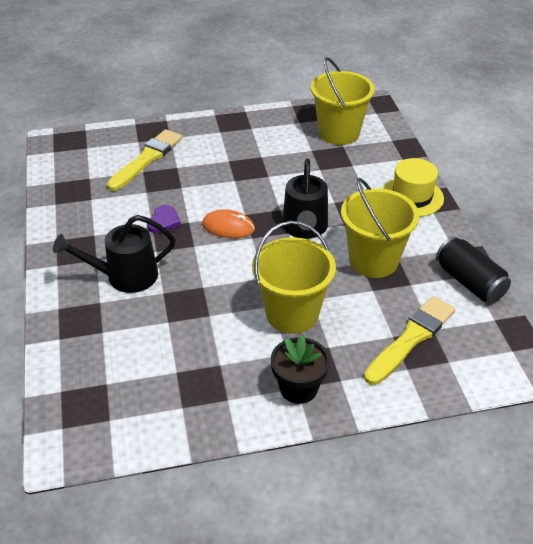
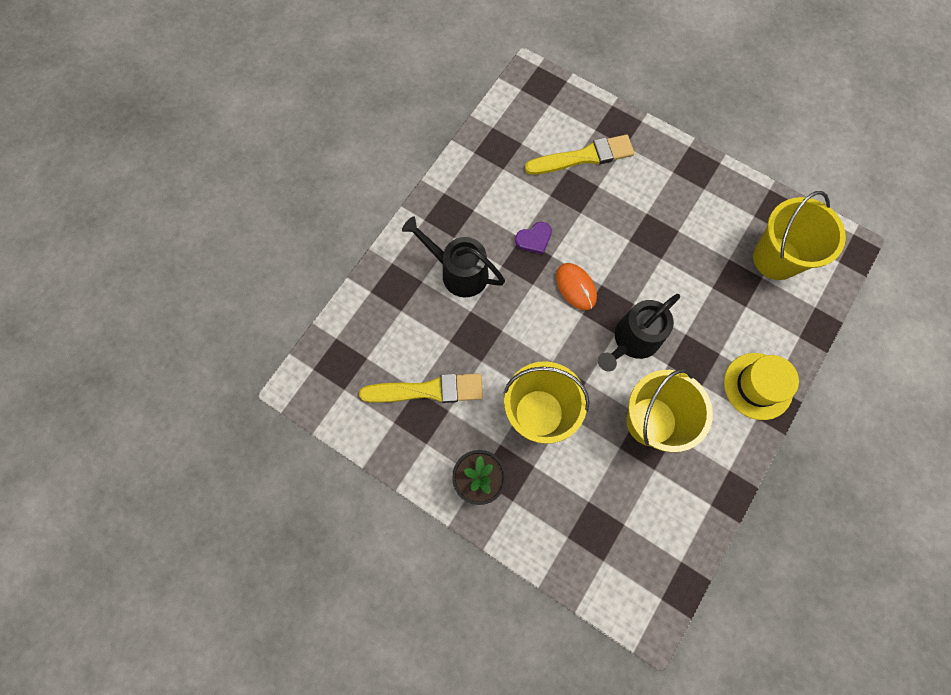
camera: 45 degrees right, 30 degrees up
yellow brush [364,296,456,385] -> yellow brush moved to [359,373,483,403]
black can [436,237,511,303] -> none

